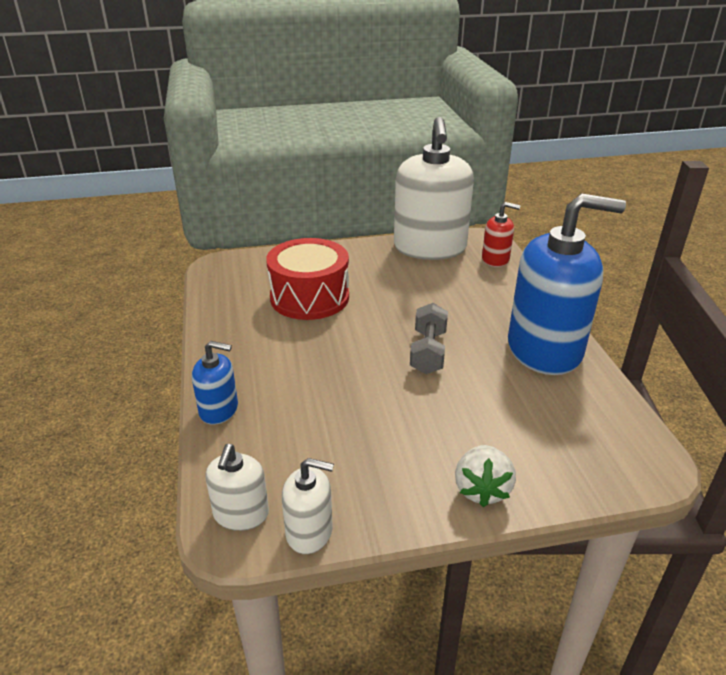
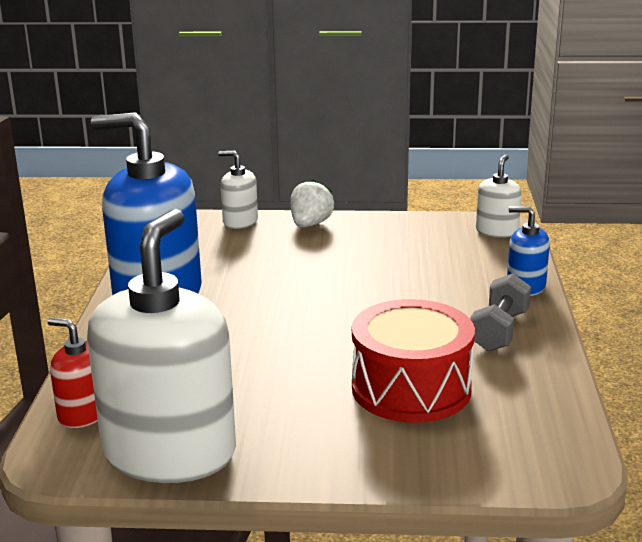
camera: 165 degrees left, 10 degrees down
white soap dispenser [282,458,334,554] -> white soap dispenser moved to [218,151,258,229]
grey dumbbell [410,303,448,374] -> grey dumbbell moved to [470,273,531,352]

